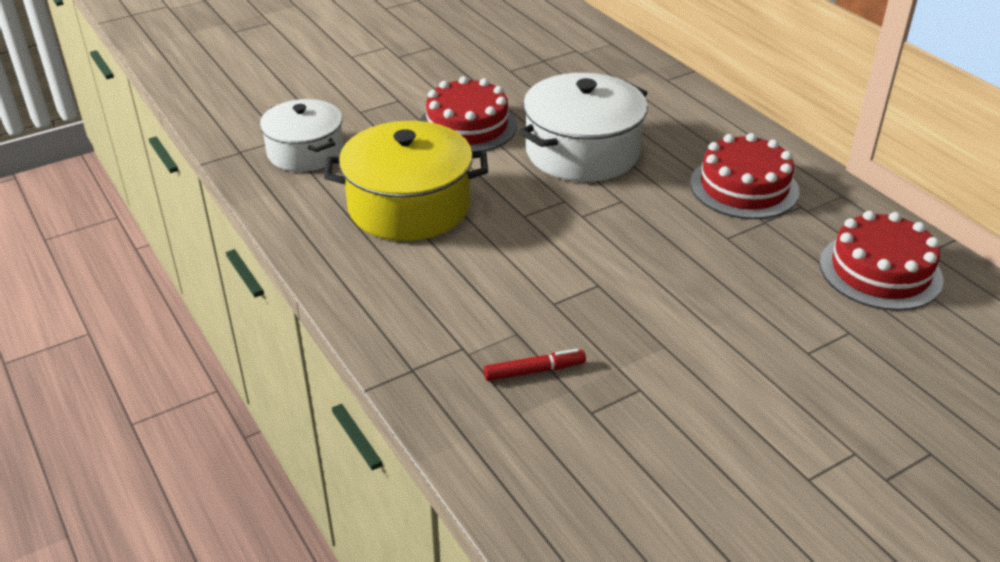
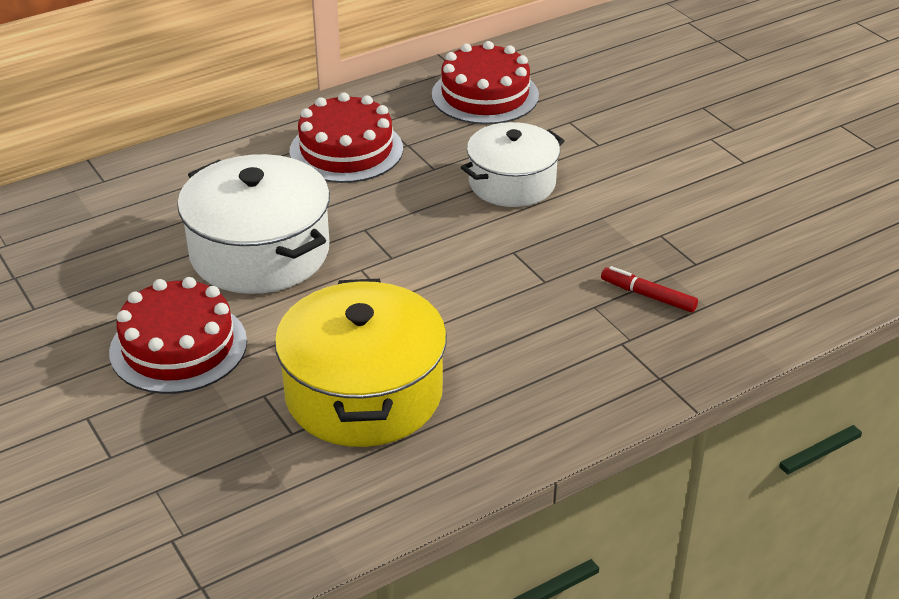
camera: 90 degrees left, 0 degrees up
white pot [260,99,343,172] -> white pot moved to [461,122,565,207]
red marker [484,349,586,381] -> red marker turned 45 degrees counterclockwise [601,266,698,312]

